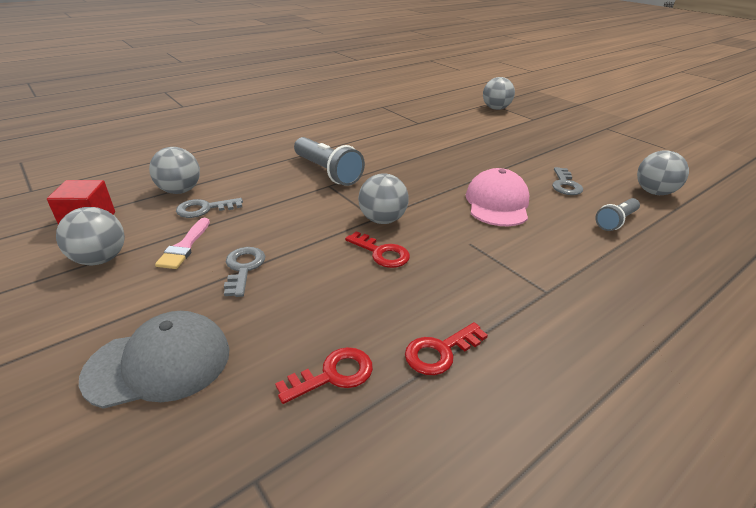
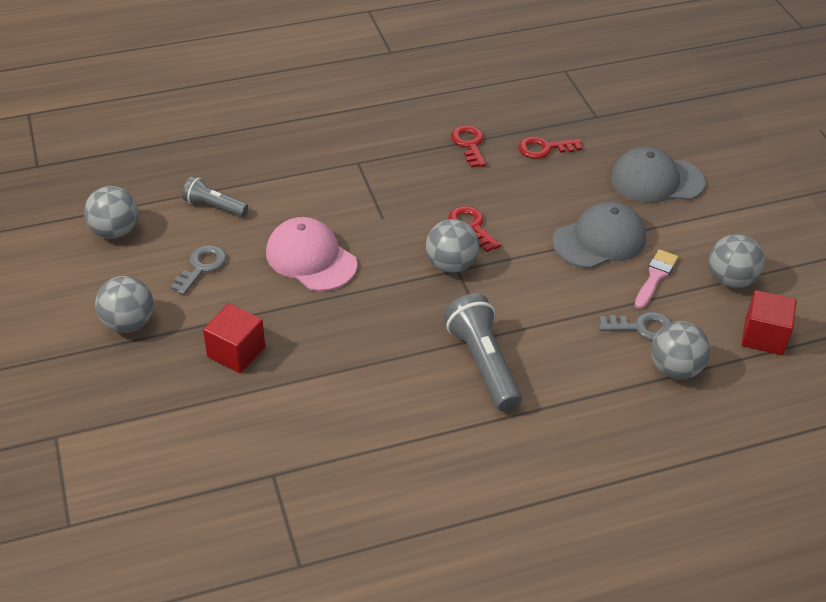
camera: 160 degrees left, 10 degrees up
grey key [224,247,265,297] -> grey cap [552,201,646,269]
red key [405,322,488,375] -> red key turned 90 degrees counterclockwise [451,125,486,168]
pink cap [466,168,529,226] -> pink cap turned 105 degrees clockwise [266,217,357,291]
grey ball [483,77,515,110] -> grey ball moved to [95,276,153,333]
grey flashlight [595,198,640,231] -> grey flashlight turned 135 degrees counterclockwise [182,176,248,217]
none -> red cube [203,303,265,373]

